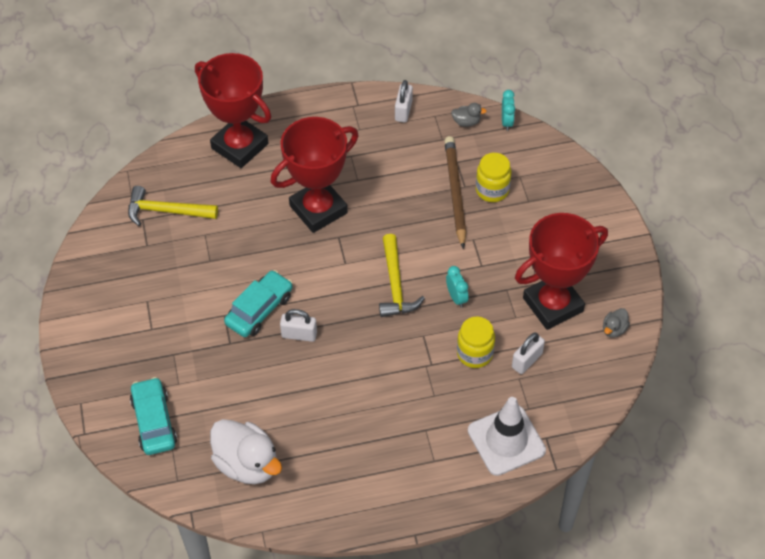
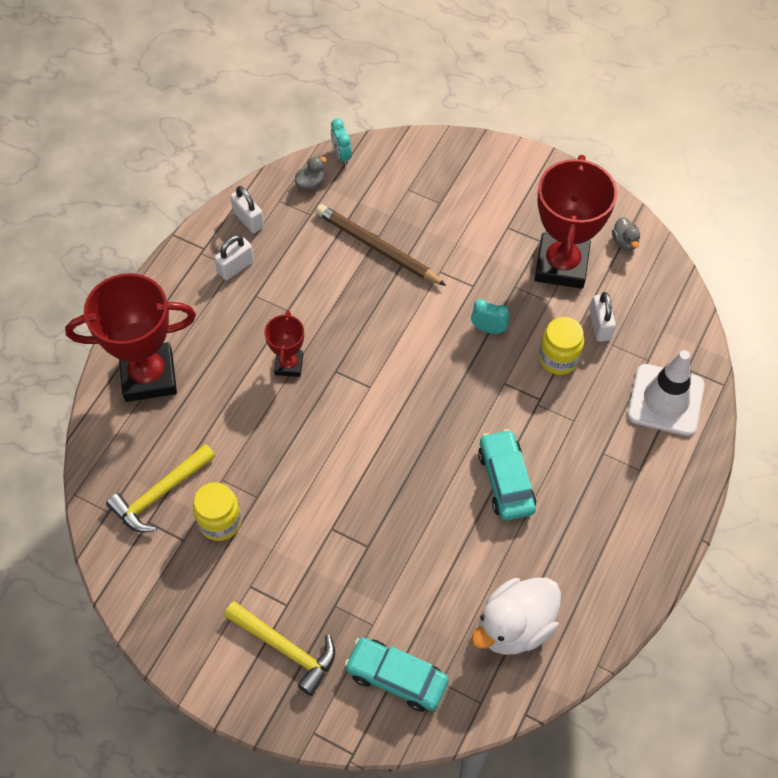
camera: 50 degrees left, 5 degrees up
white duck [210,419,282,484] -> white duck turned 150 degrees clockwise [471,578,561,655]
turquoise car [224,270,292,337] -> turquoise car moved to [478,429,536,521]
red trophy [271,117,358,233] -> red trophy [264,311,304,377], size x0.51
white padlock [280,309,317,342] -> white padlock moved to [214,235,254,280]
yellow hammer [379,234,425,317] -> yellow hammer moved to [224,601,335,696]
yellow jar [476,153,512,202] -> yellow jar moved to [193,482,242,541]
turquoise clock [502,90,515,131] -> turquoise clock turned 150 degrees counterclockwise [331,119,352,165]

